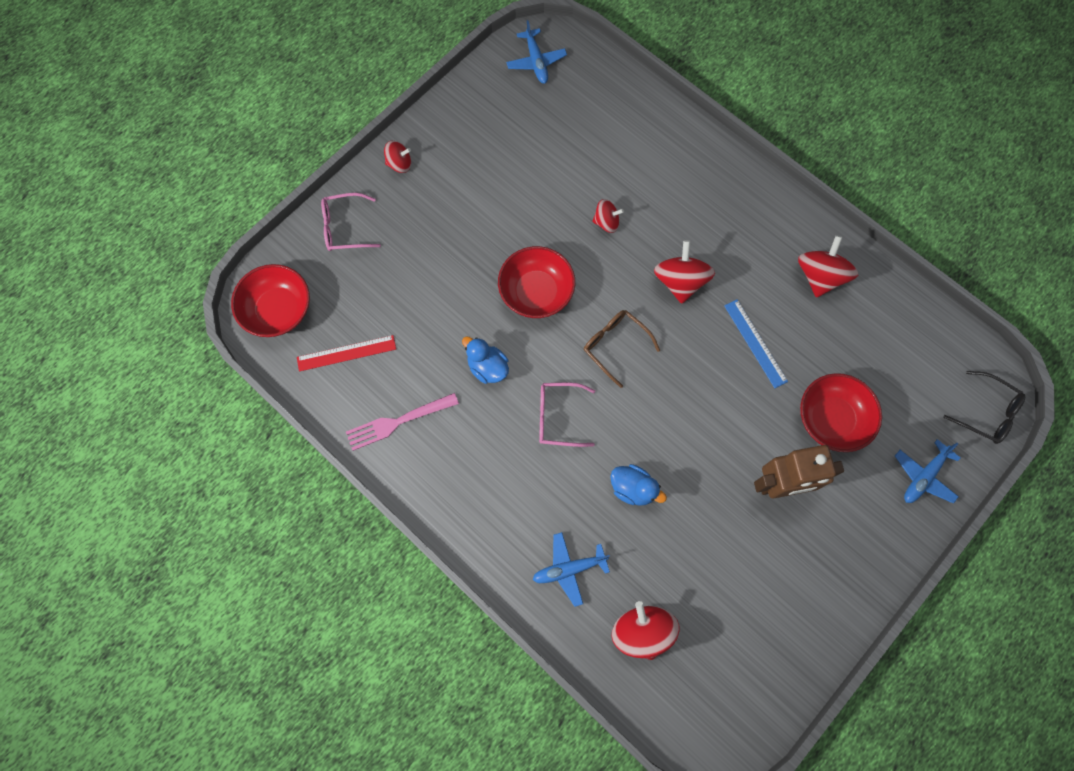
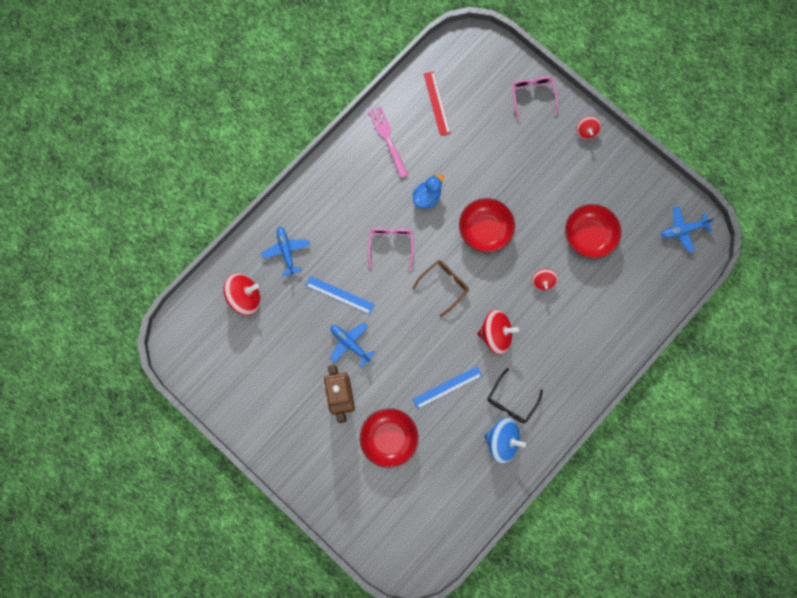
camera: 90 degrees right, 5 degrees up
red bowl [231,264,310,337] -> red bowl moved to [565,204,621,258]
blue duck [610,464,667,506] -> blue ruler [305,276,375,314]
red spinning top [798,235,858,298] -> blue spinning top [484,418,526,464]
blue plane [895,439,960,503] -> blue plane moved to [330,323,375,367]
black glasses [943,371,1025,444] -> black glasses moved to [488,368,543,423]

